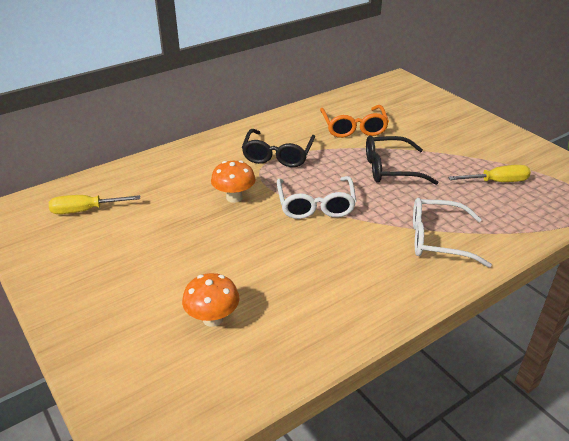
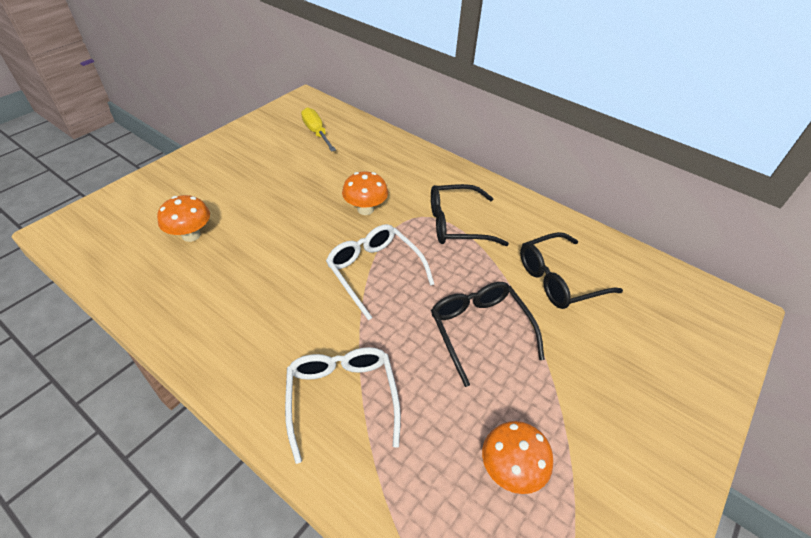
camera: 70 degrees right, 10 degrees up
white glasses [277,176,356,219] -> white glasses turned 75 degrees clockwise [326,224,434,320]
orange glasses [320,105,389,138] -> black glasses [520,232,623,309]
yellow screwdriver [448,165,531,182] -> orange mushroom [482,421,553,494]

